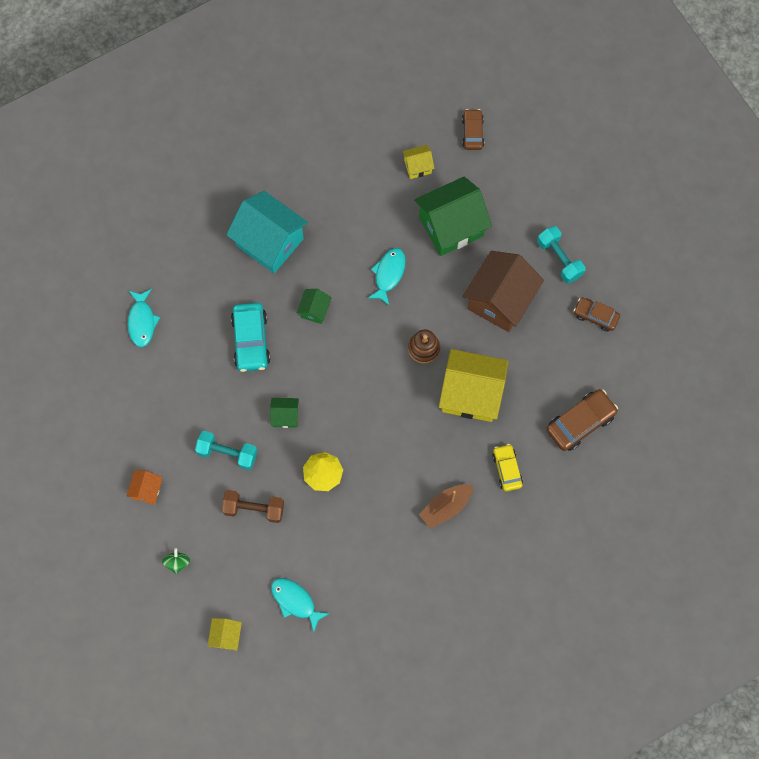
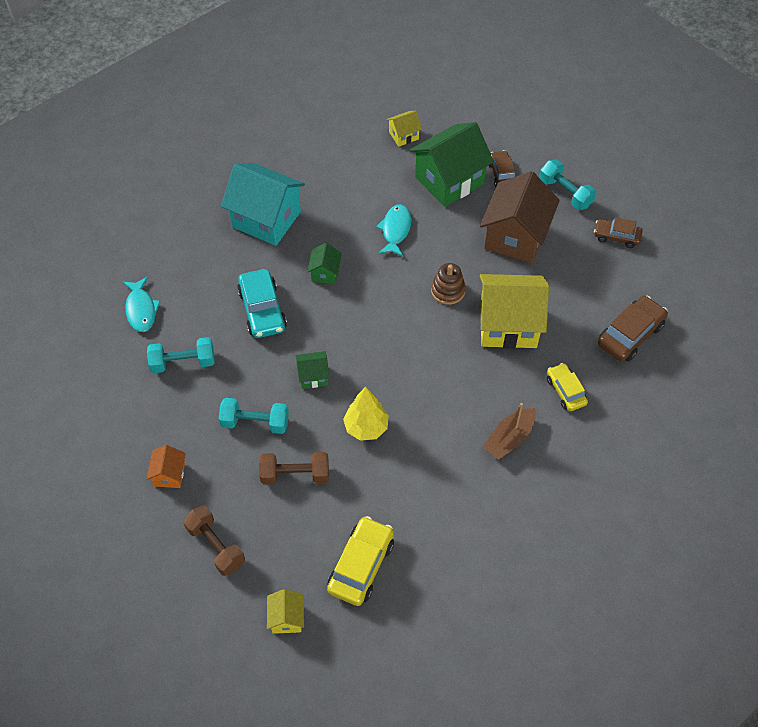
camera: 10 degrees left, 15 degrees down
green spinning top [162,548,190,574] -> brown dumbbell [183,506,245,576]
turquoise fish [271,578,330,632] -> yellow car [327,516,394,606]
brown car [462,109,484,150] -> brown car moved to [489,150,516,187]
none -> turquoise dumbbell [147,337,215,373]

